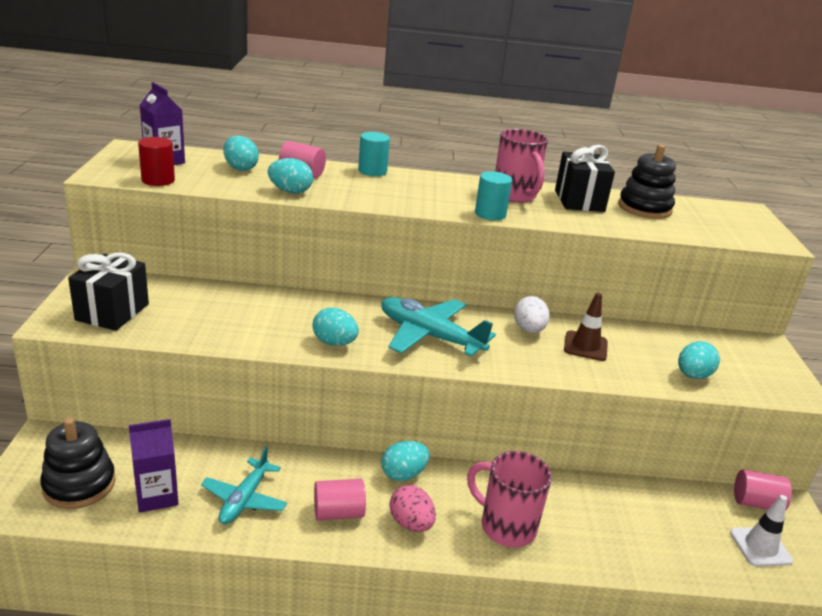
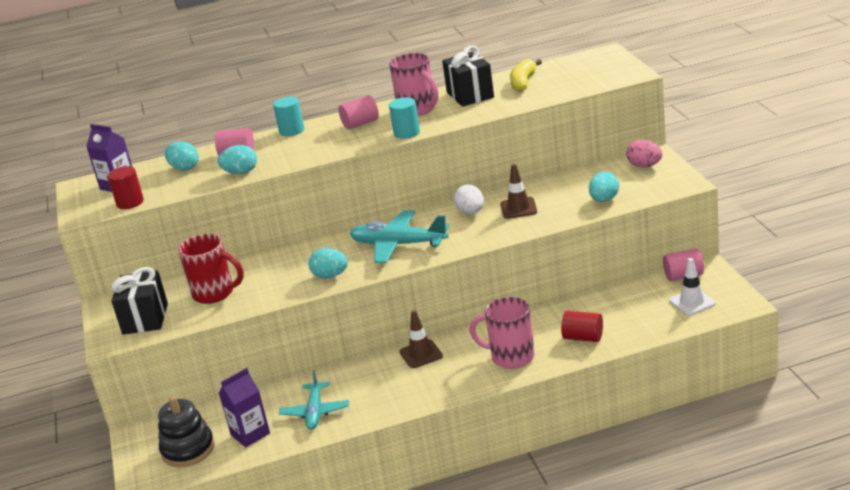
camera: 10 degrees left, 0 degrees up
pink cylinder [314,479,366,521] -> pink cylinder moved to [339,95,379,130]
turquoise egg [382,441,430,481] -> brown traffic cone [400,310,443,368]
pink egg [390,485,436,532] -> pink egg moved to [626,139,662,167]
black stacking toy [618,145,676,219] -> yellow banana [510,59,542,92]
none -> red mug [178,234,244,304]
none -> red cylinder [561,311,603,342]

